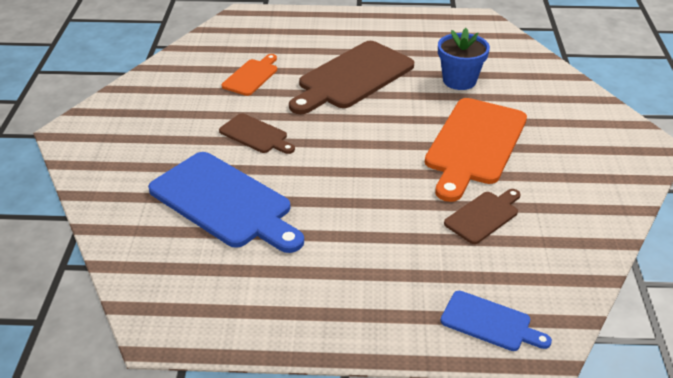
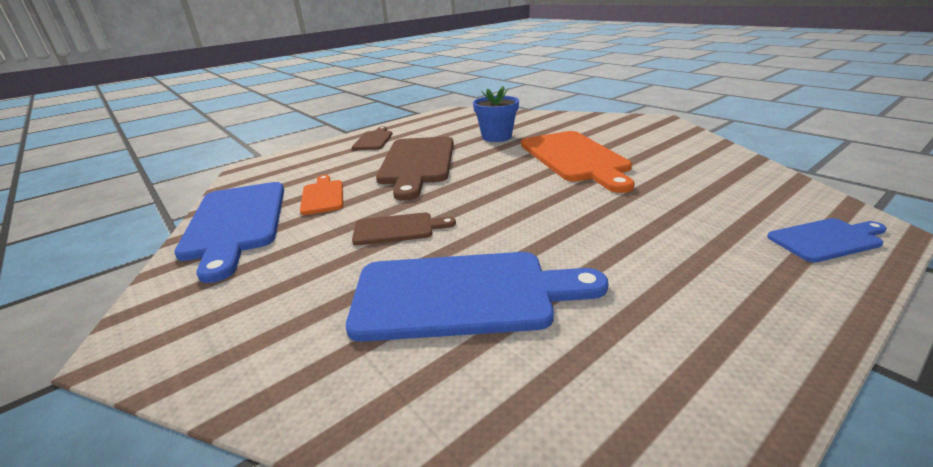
camera: 40 degrees left, 10 degrees down
brown cutting board [444,189,521,244] -> brown cutting board moved to [352,126,393,150]
none -> blue cutting board [174,182,284,283]

